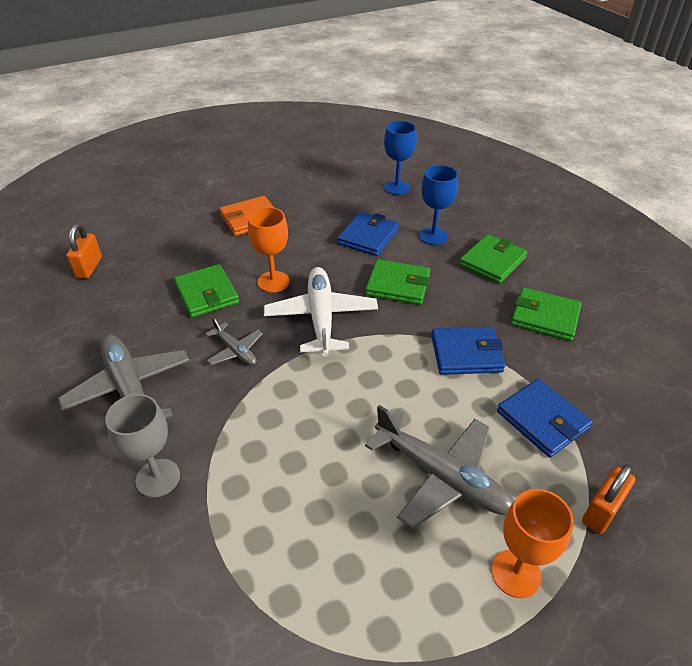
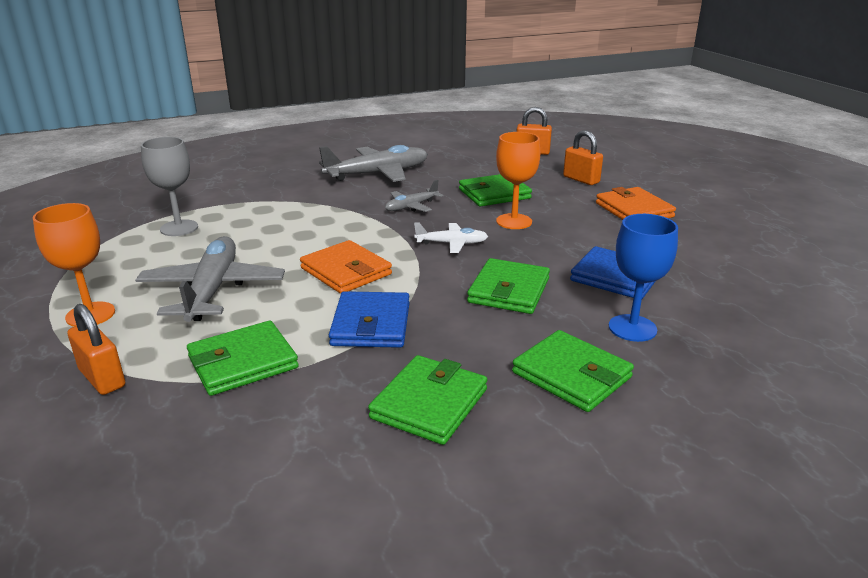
camera: 95 degrees right, 15 degrees down
grey goblet [105,394,180,498] -> grey goblet moved to [141,137,198,236]
white plane [264,267,378,357] -> white plane [414,222,488,253], size x0.52
grey plane [365,405,514,529] -> grey plane turned 135 degrees clockwise [135,236,285,322]
blue goblet [384,121,417,195] -> none
blue wallet [497,379,593,458] -> green wallet [187,321,299,396]
none -> orange wallet [300,240,392,294]
none -> orange padlock [563,130,603,185]

